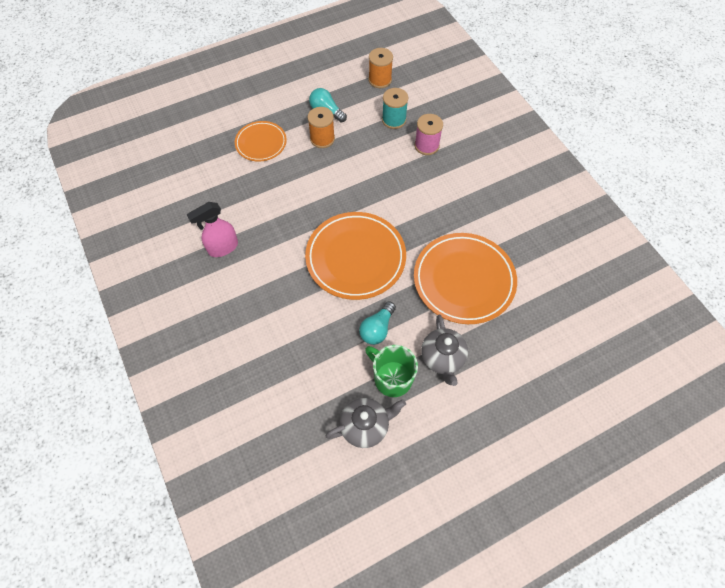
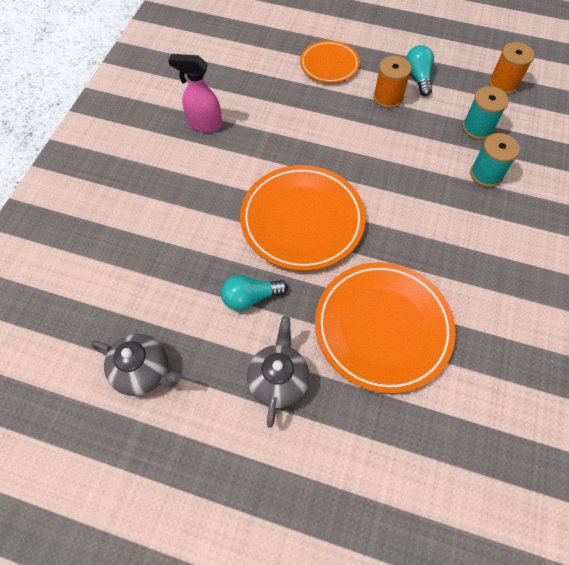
camera: 45 degrees right, 0 degrees up
green mug [365,345,418,397] -> none
pink spool [414,114,443,155] -> turquoise spool [470,133,520,187]
grey teapot [421,315,468,386] -> grey teapot turned 150 degrees clockwise [247,316,309,428]

